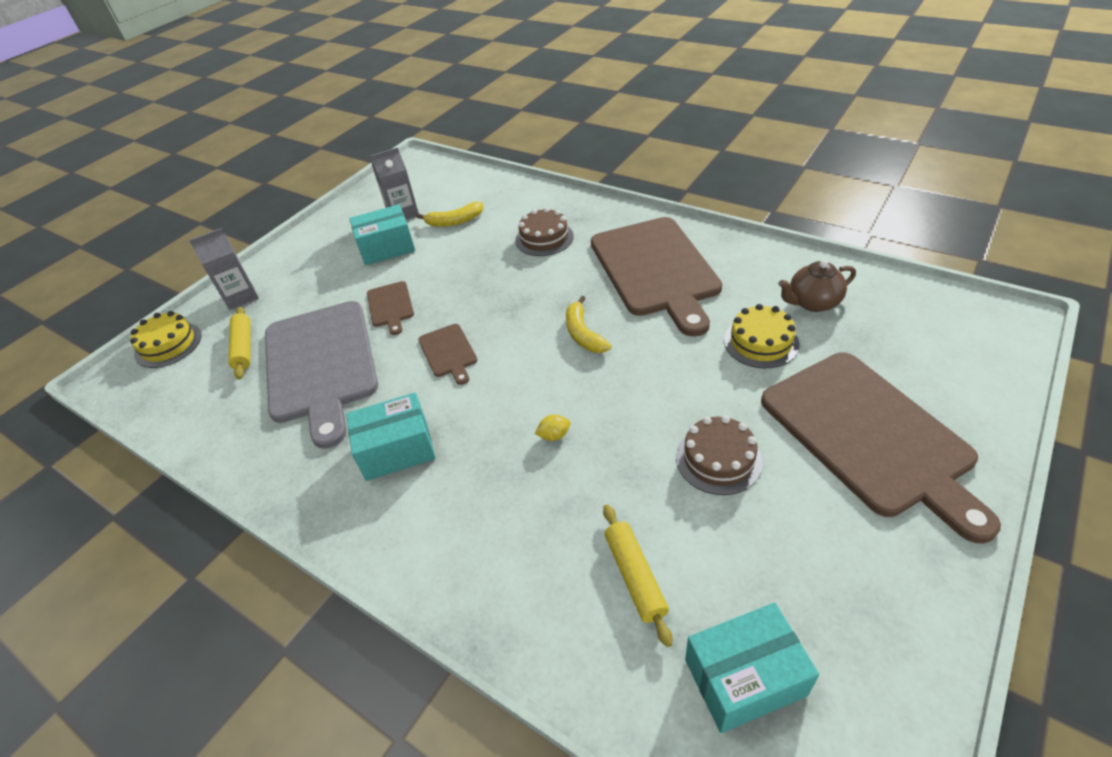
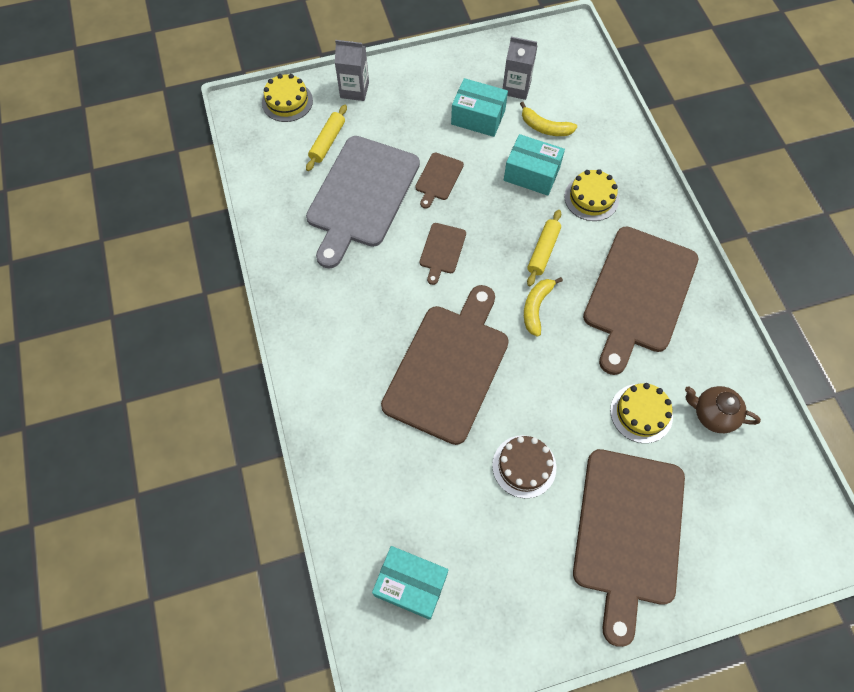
camera: 35 degrees right, 20 degrees up
turquoise box [346,393,436,481] -> turquoise box moved to [504,134,565,196]
brown cake [515,207,574,256] -> yellow cake [564,169,619,221]
yellow lemon [535,414,570,441] -> brown cutting board [381,285,509,445]
yellow rolling pin [603,505,672,647] -> yellow rolling pin moved to [527,210,561,286]

